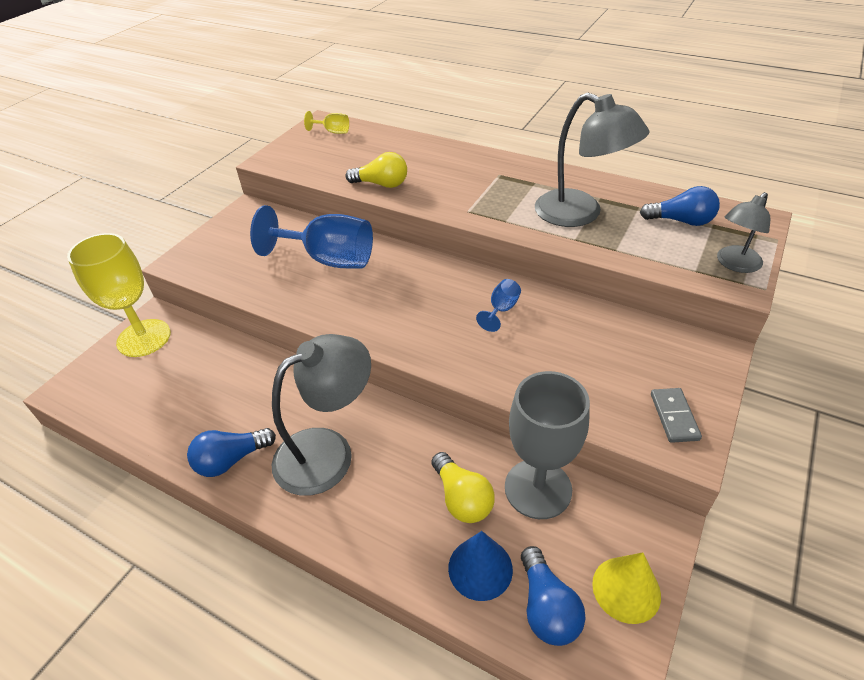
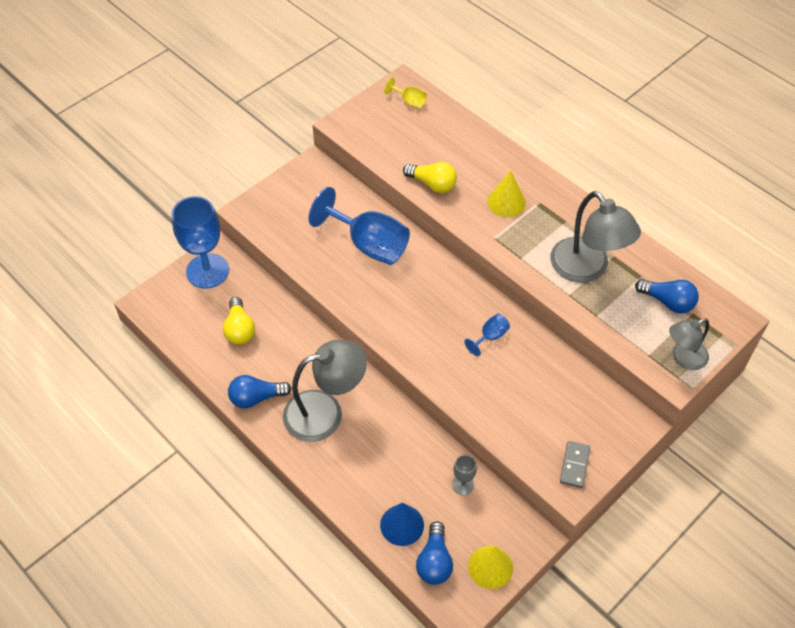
camera: 15 degrees right, 10 degrees up
yellow goblet [67,233,171,357] -> blue goblet [172,196,229,289]
yellow light bulb [431,452,495,523] -> yellow light bulb moved to [223,297,255,345]
grey goblet [505,371,590,519] -> grey goblet [452,455,477,495], size x0.45
none -> yellow cone [487,171,526,217]

